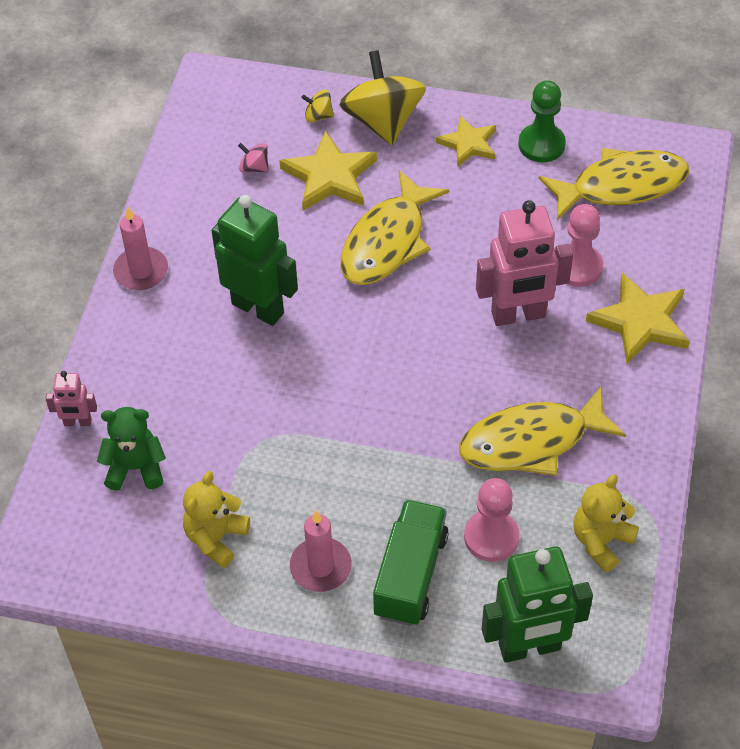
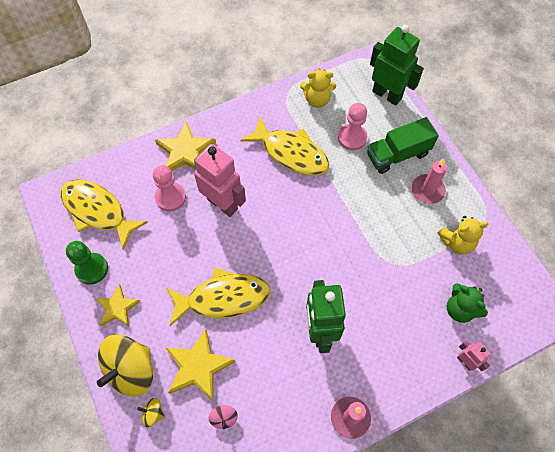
camera: 130 degrees left, 10 degrees up
yellow spinning top [301,90,334,123] -> yellow spinning top turned 135 degrees clockwise [137,398,165,427]

